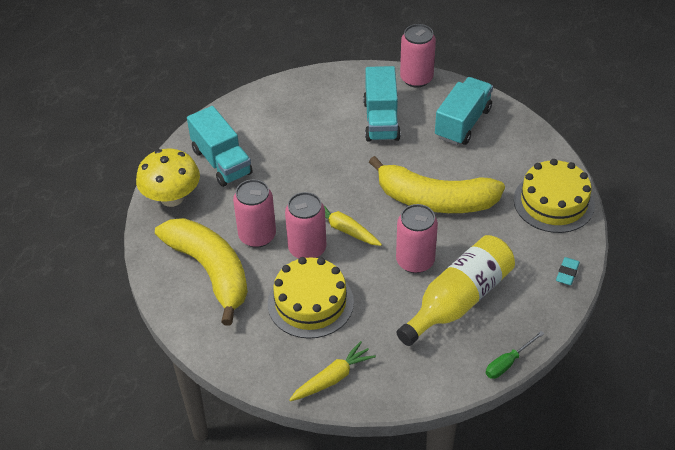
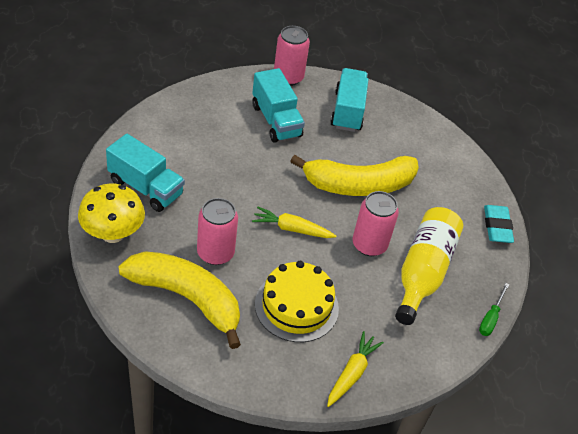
camera: 30 degrees left, 0 degrees up
pink can [285,192,326,259] -> none
yellow cake [514,159,595,233] -> none
turquoise eraser [556,257,580,285] -> turquoise eraser [484,205,514,243], size x1.59

